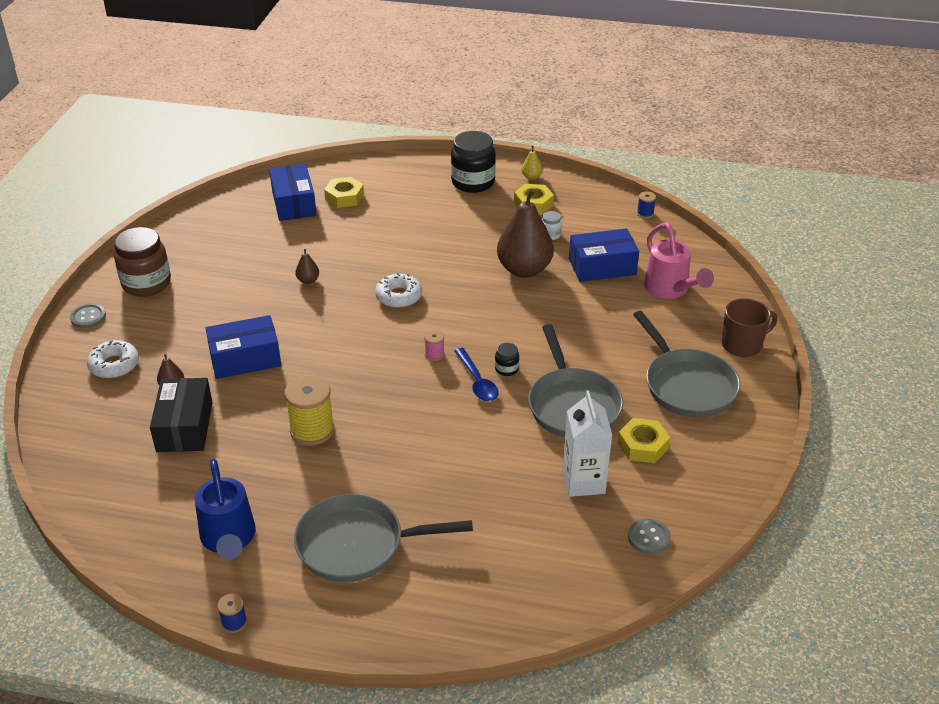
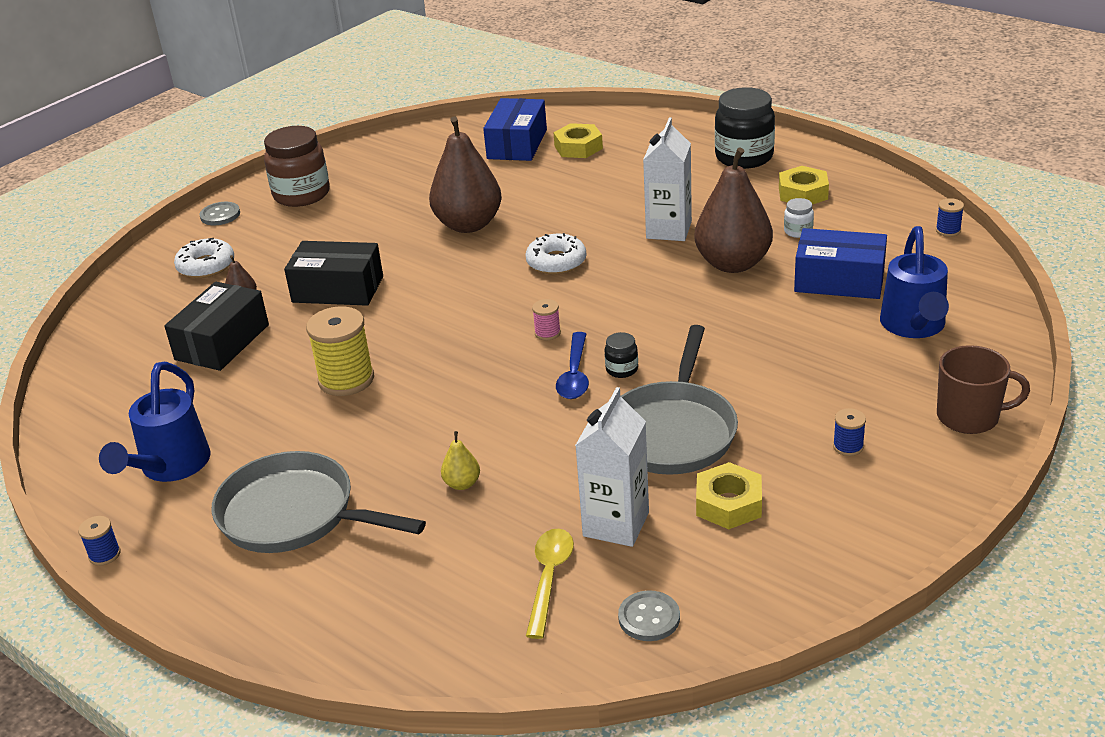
camera: 30 degrees right, 5 degrees down
blue box [206,315,281,379] -> black box [284,241,383,306]
brown pear [295,249,319,284] -> brown pear [429,116,501,233], size x2.40
yellow pear [522,146,543,180] -> yellow pear moved to [441,431,480,490]
grey pan [633,311,740,418] -> blue spool [833,408,866,456]
pink watering can [644,223,714,299] -> blue watering can [880,226,949,338]
none -> yellow spoon [526,529,574,639]
none -> white carton [643,117,692,241]

